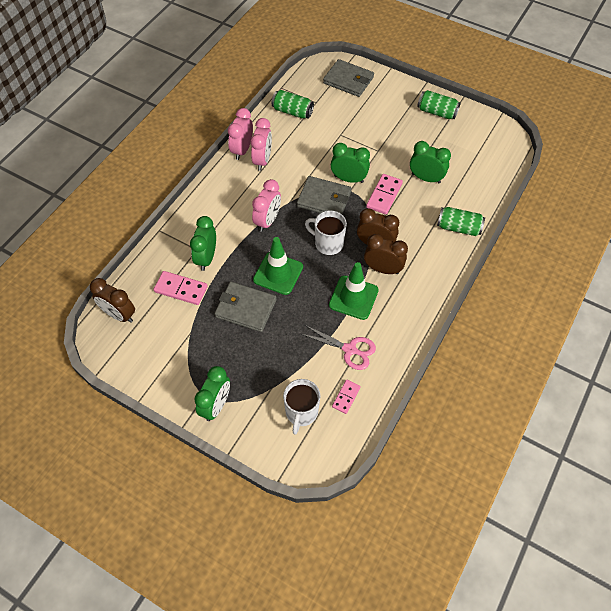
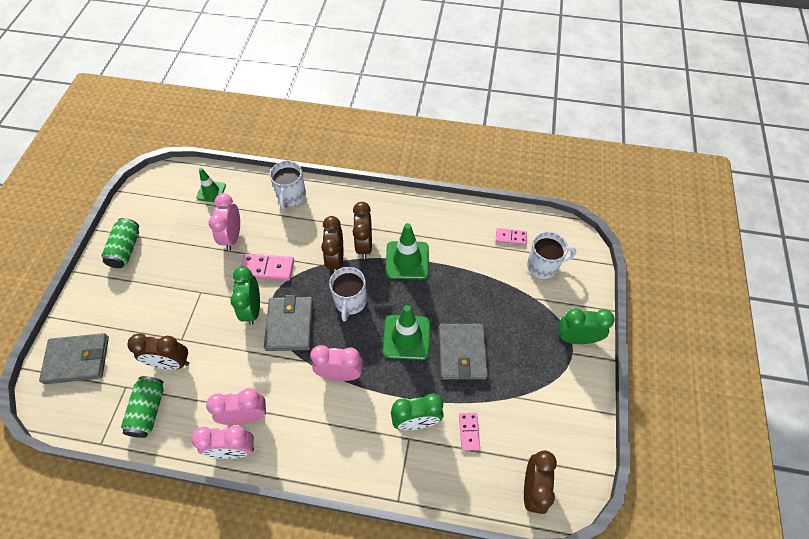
camera: 110 degrees left, 0 degrees up
pink domino [154,271,208,305] -> pink domino [459,413,480,451], size x0.62
pink scissors [301,325,376,370] -> none
grey wallet [323,59,374,97] -> grey wallet turned 75 degrees clockwise [39,333,109,384]
green clock [410,141,451,184] -> pink clock [209,193,240,251]
green can [437,207,485,236] -> white mug [269,161,306,209]
none -> brown clock [127,333,189,370]
none -> green traffic cone [196,168,226,202]

